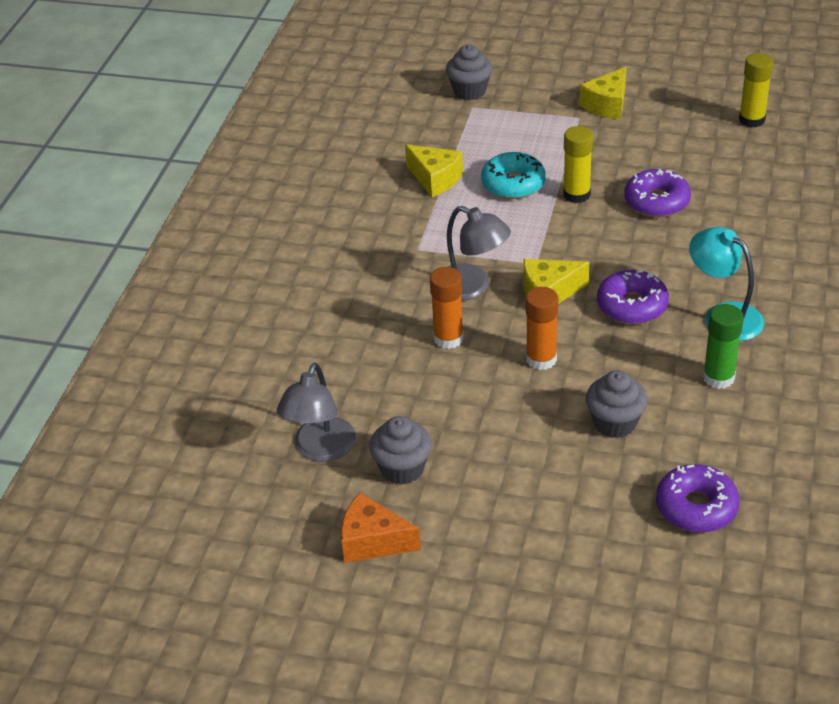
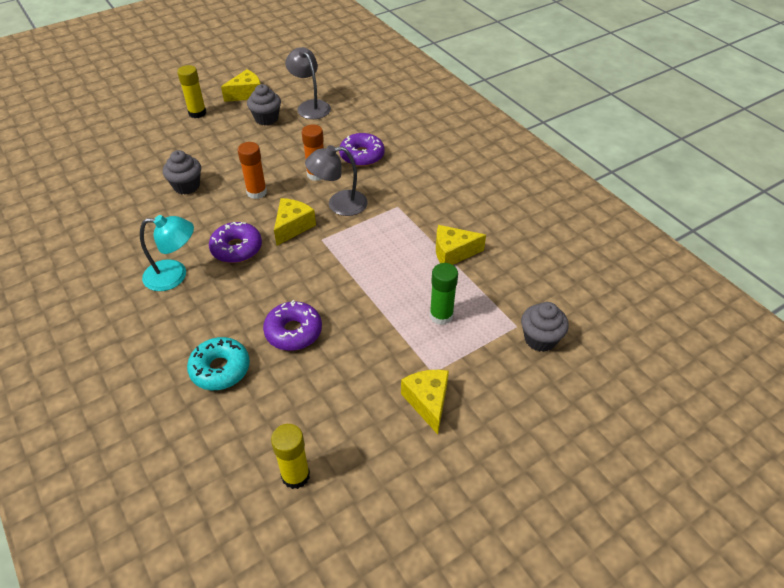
camera: 130 degrees right, 5 degrees up
orange cheese [341,493,421,563] -> yellow cheese [221,69,260,102]
turquoise donut [481,152,546,199] -> turquoise donut moved to [187,337,250,390]
yellow glue stick [563,126,593,203] -> yellow glue stick moved to [177,65,206,118]
purple donut [656,464,739,533] -> purple donut moved to [339,133,385,167]
green glue stick [703,304,744,389] -> green glue stick moved to [430,263,458,325]

